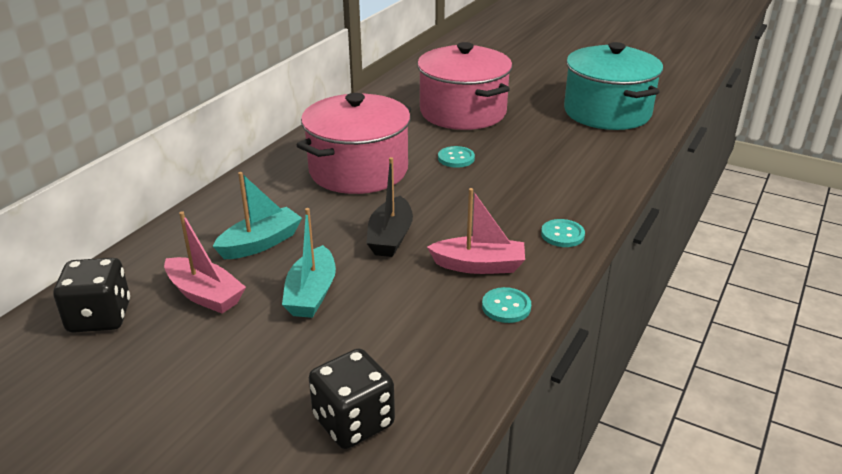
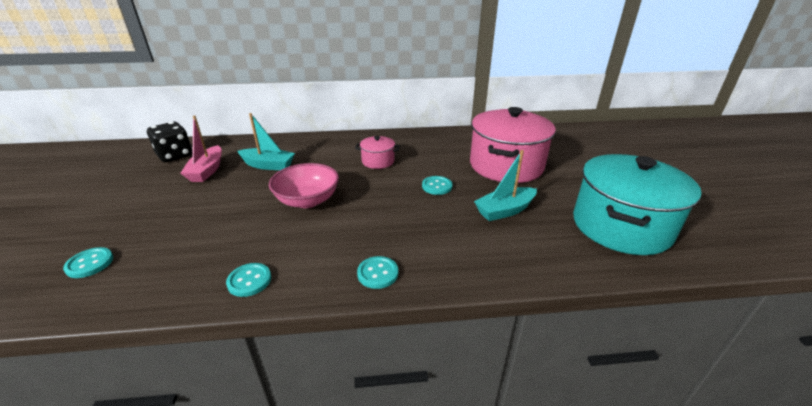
camera: 55 degrees right, 0 degrees up
turquoise boat [282,208,336,318] -> turquoise boat moved to [474,150,537,221]
pink pot [297,93,411,194] -> pink pot [355,136,400,169], size x0.46
black dice [309,349,395,449] -> turquoise button [63,247,113,278]
black boat [367,157,413,257] -> pink bowl [269,163,339,208]
pink boat [427,188,525,274] -> none

